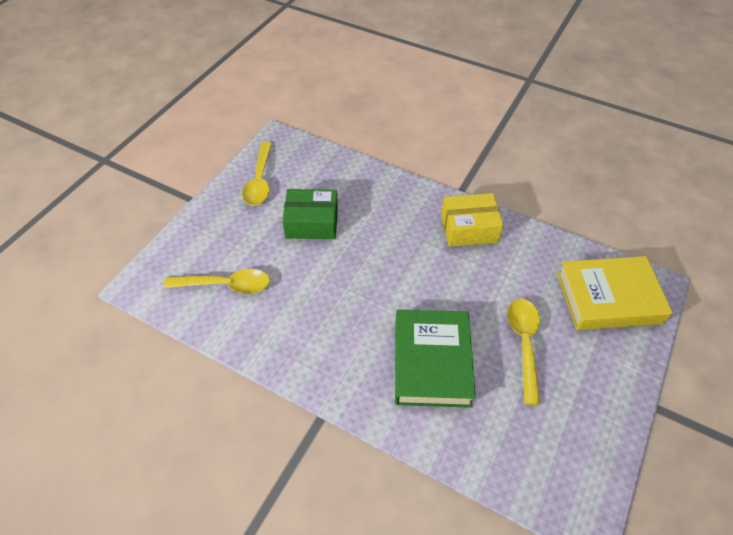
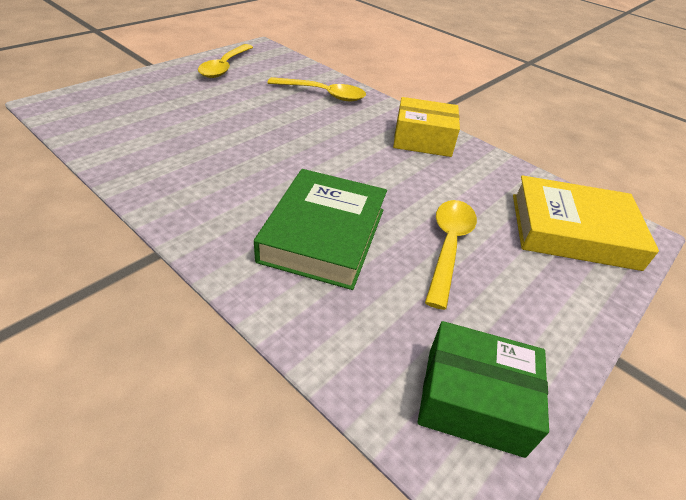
camera: 10 degrees right, 10 degrees down
yellow spoon [163,269,270,294] -> yellow spoon moved to [267,77,366,101]
green box [282,189,338,239] -> green box moved to [418,321,549,458]

